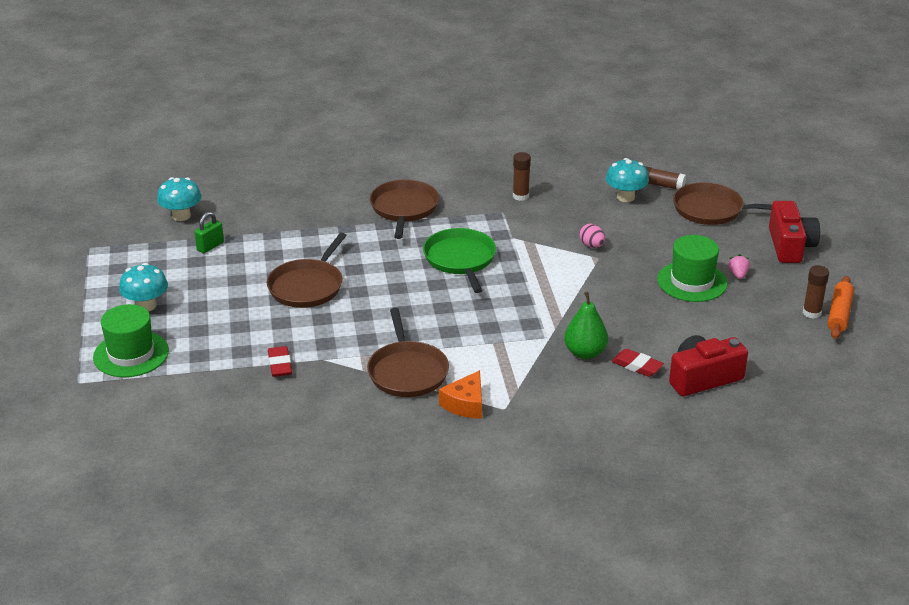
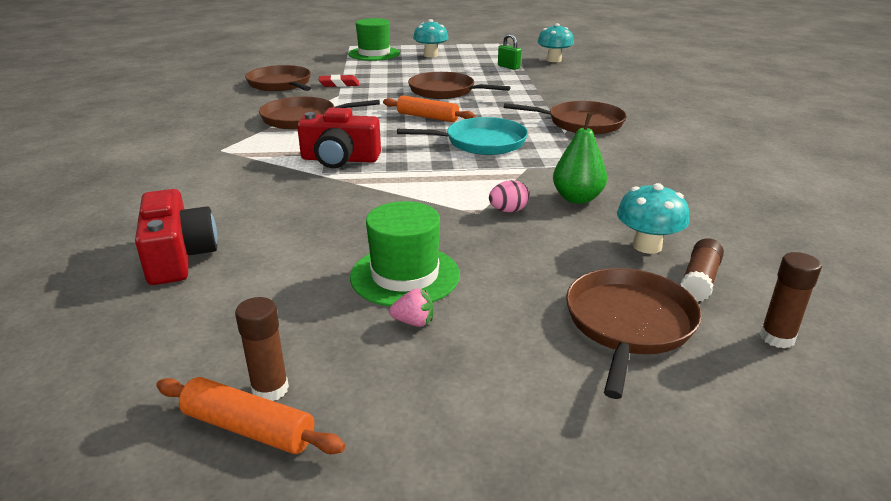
camera: 95 degrees right, 5 degrees down
green pan [423,228,496,293] -> turquoise pan [397,117,528,155]
orange cheese [439,370,482,419] -> none
brown glue stick [513,152,531,201] -> brown glue stick moved to [760,252,822,349]
green pear [564,292,608,359] -> green pear moved to [553,113,607,204]
red eraser [612,349,664,377] -> none
red camera [769,201,820,263] -> red camera moved to [297,108,381,168]
none -> brown pan [245,65,311,91]
none -> orange rolling pin [383,95,475,122]

